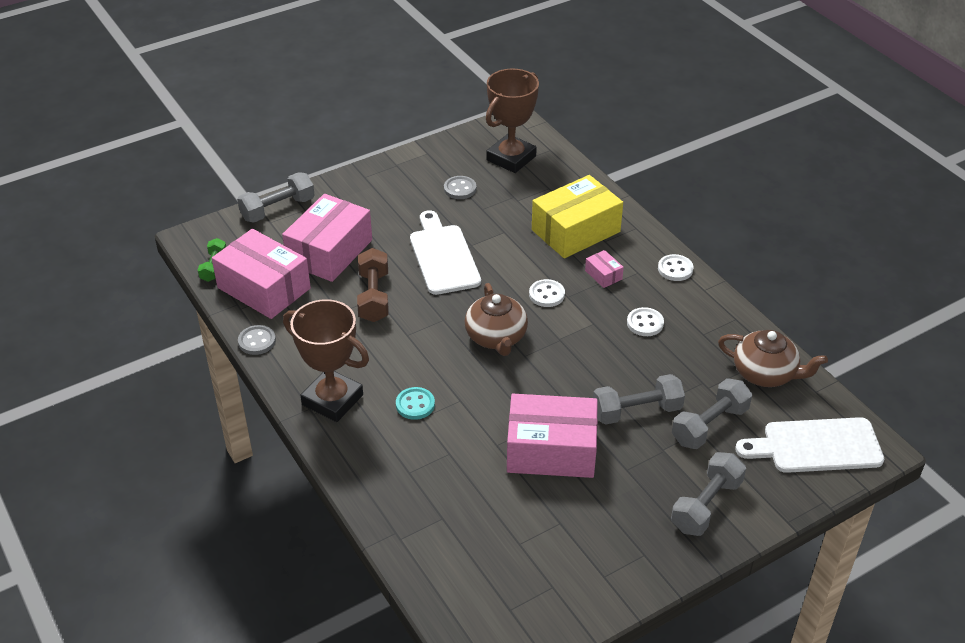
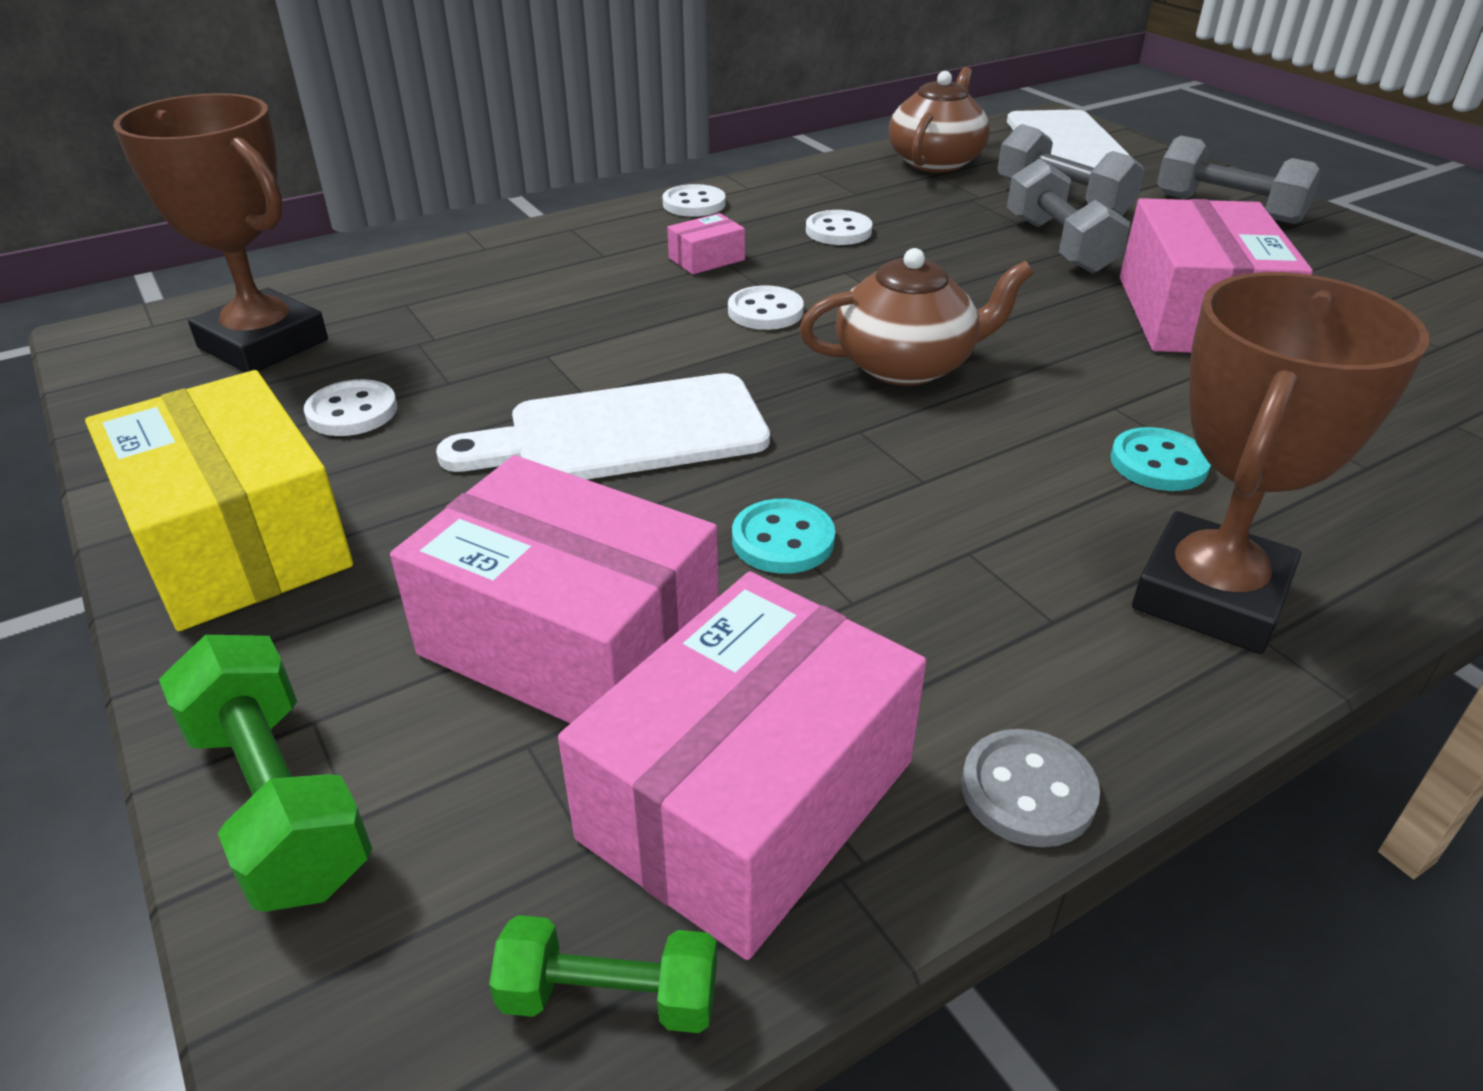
camera: 90 degrees left, 5 degrees down
grey dumbbell [237,172,315,223] -> green dumbbell [159,635,372,912]
brown dumbbell [357,248,389,322] -> turquoise button [732,499,835,574]
grey button [444,176,476,199] -> white button [304,379,397,436]
yellow box [532,175,623,258] -> yellow box moved to [85,370,353,631]

